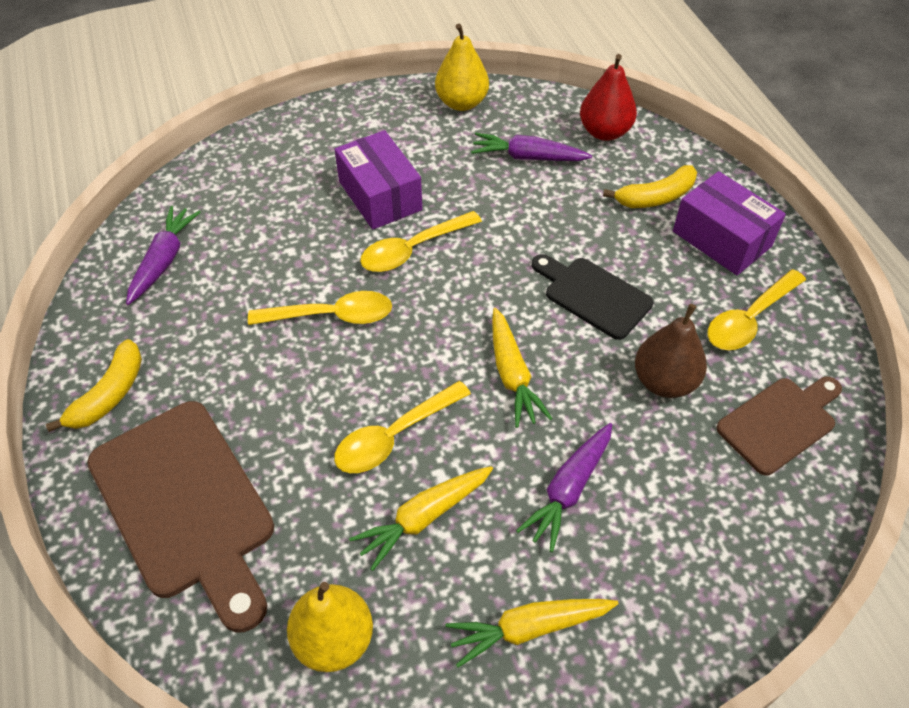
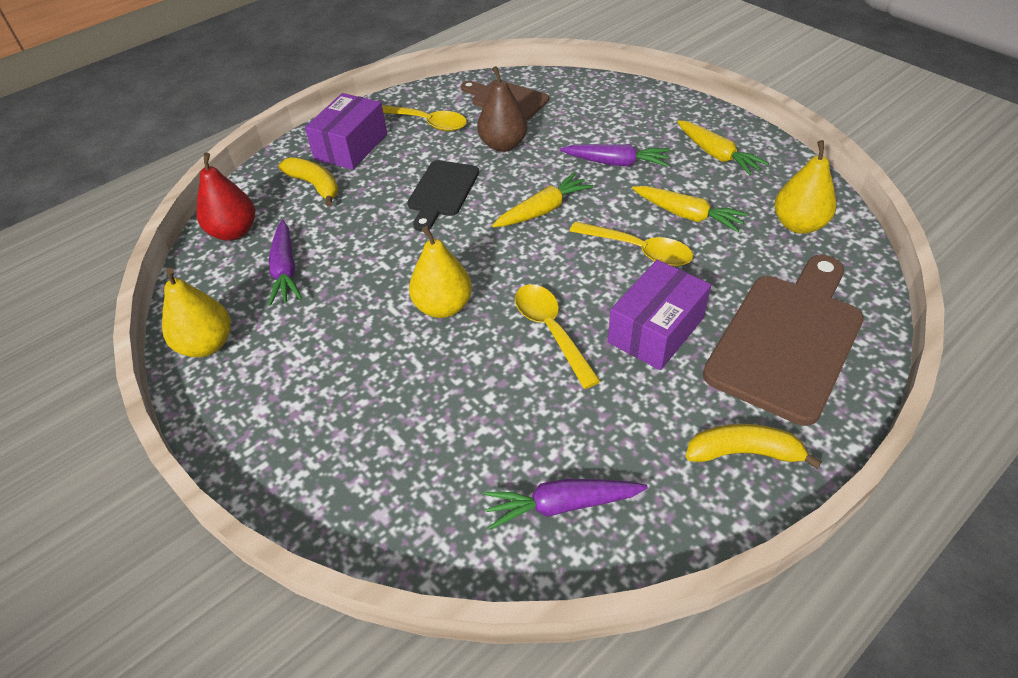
camera: 110 degrees left, 5 degrees down
purple box [335,130,422,230] -> purple box moved to [608,260,711,370]
yellow spoon [360,211,482,272] -> yellow pear [409,226,472,318]

